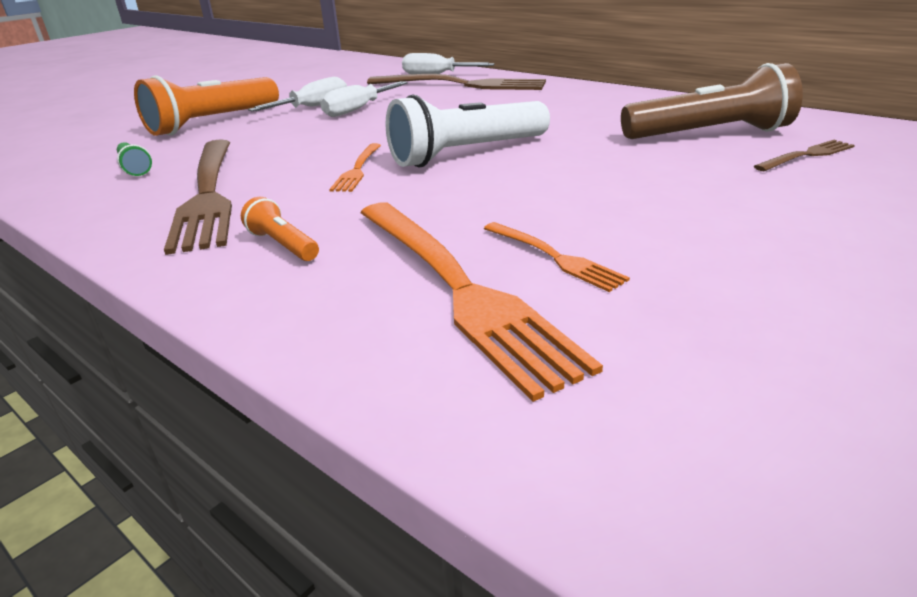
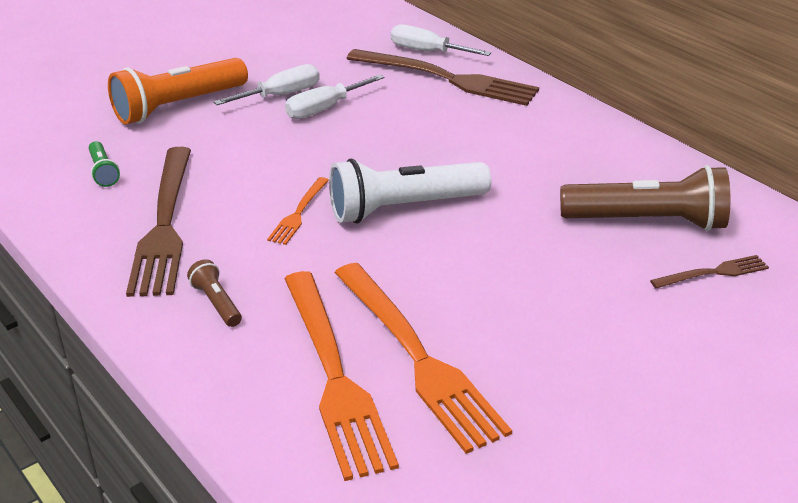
camera: 10 degrees right, 5 degrees up
orange flashlight [241,197,319,261] -> brown flashlight [187,259,242,327]
orange fork [484,222,630,292] -> orange fork [334,263,512,454], size x2.10

